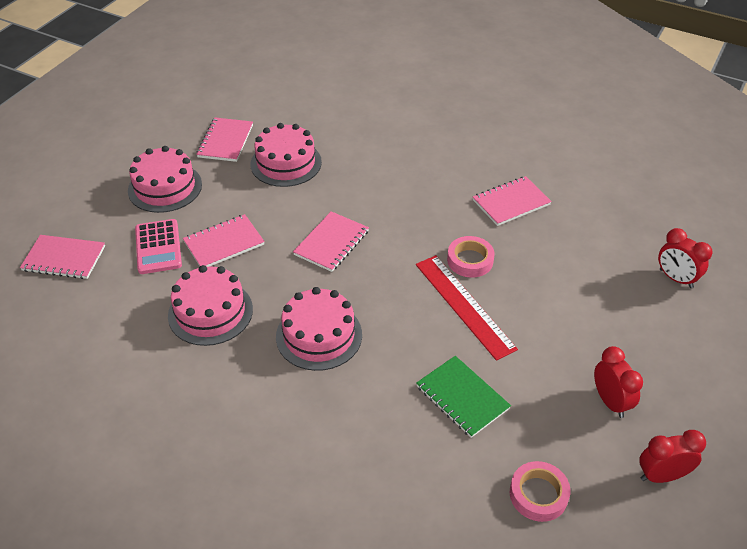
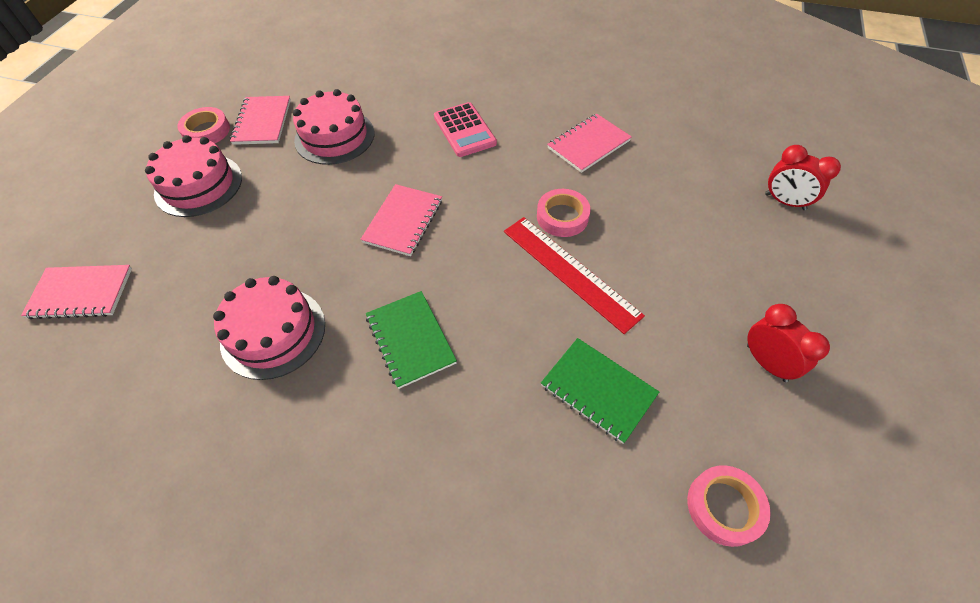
camera: 10 degrees left, 10 degrees up
pink calculator [135,219,182,274] -> pink calculator moved to [434,102,497,157]
pink notebook [183,214,265,267] -> none
pink cake [276,287,362,371] -> green notebook [366,291,457,389]
red clock [639,430,706,483] -> none
none -> pink tape [177,107,230,143]

